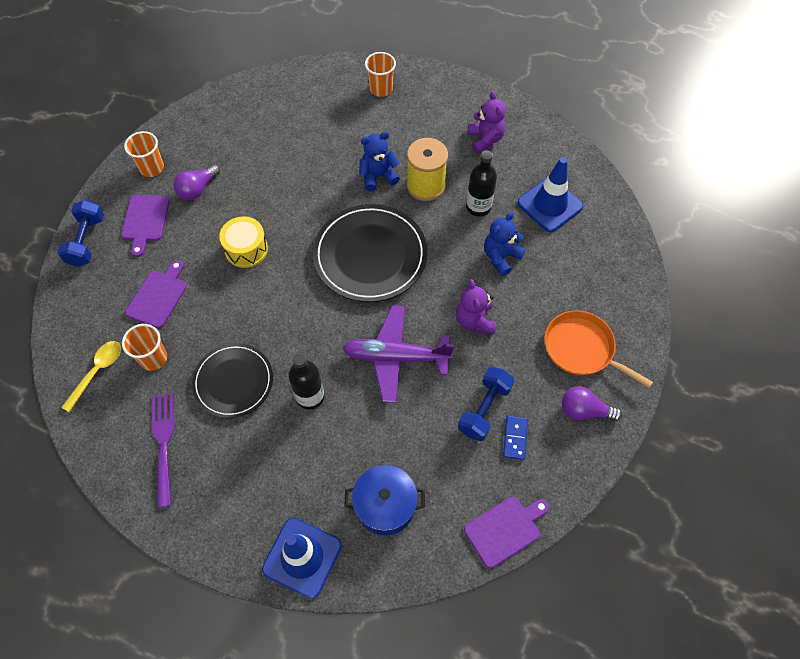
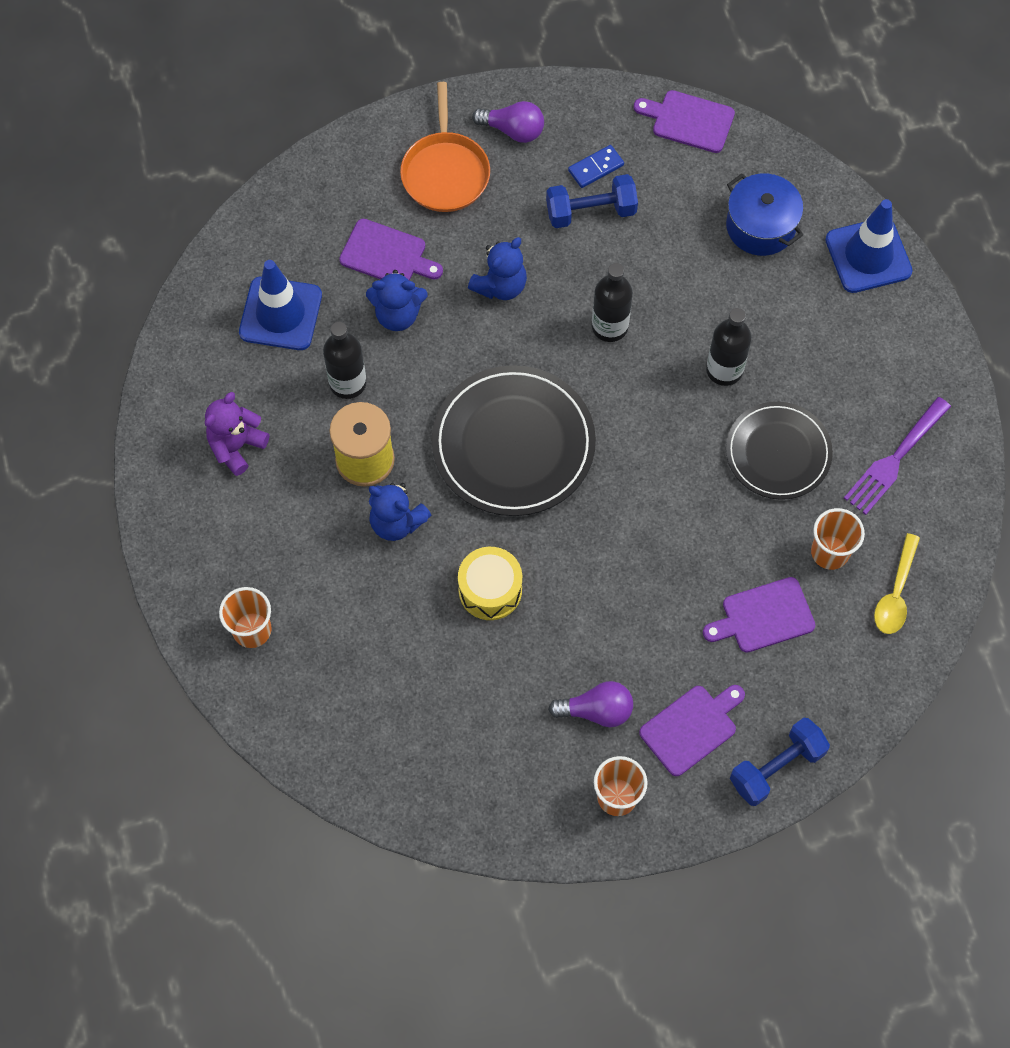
camera: 130 degrees left, 5 degrees up
yellow spoon [61,341,121,412] -> yellow spoon turned 60 degrees counterclockwise [874,533,920,634]
yellow drum [219,216,268,268] -> yellow drum moved to [458,547,522,620]
purple plane [343,305,454,403] -> black bottle [592,263,633,342]
purple teddy bear [456,279,496,334] -> blue teddy bear [468,237,527,300]
purple light bulb [562,386,622,421] -> purple light bulb turned 45 degrees counterclockwise [472,101,544,143]
none -> purple cutting board [339,219,443,281]

